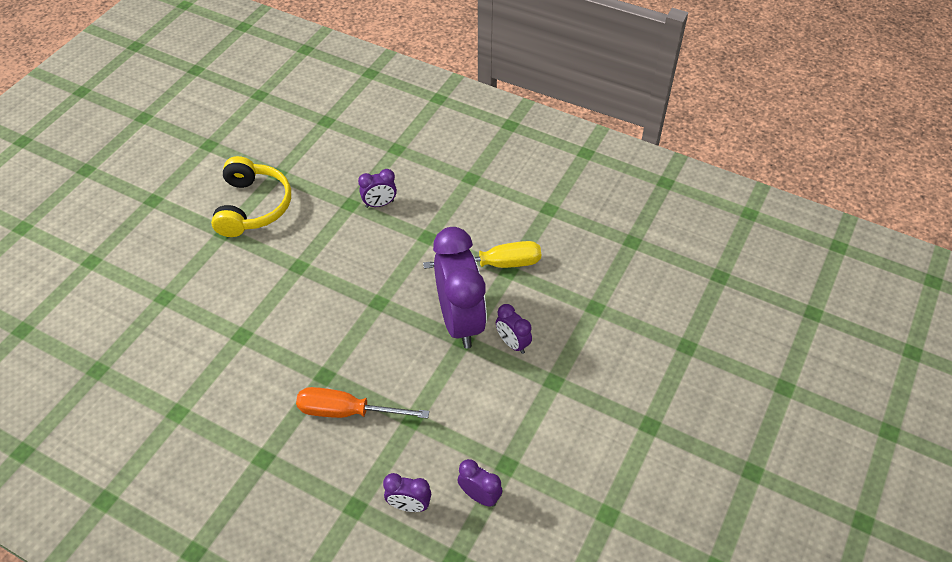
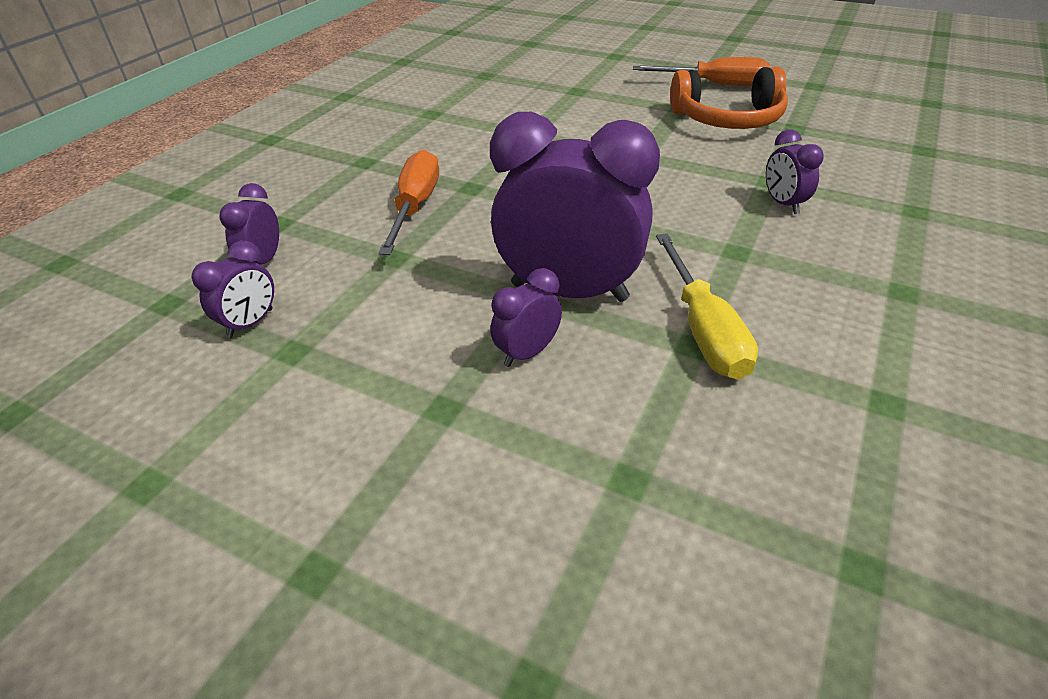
camera: 90 degrees right, 10 degrees down
yellow headphones [211,156,291,237] -> orange headphones [670,66,788,129]
purple clock [433,227,487,349] -> purple clock turned 150 degrees counterclockwise [490,112,660,302]
none -> orange screwdriver [633,57,770,86]

